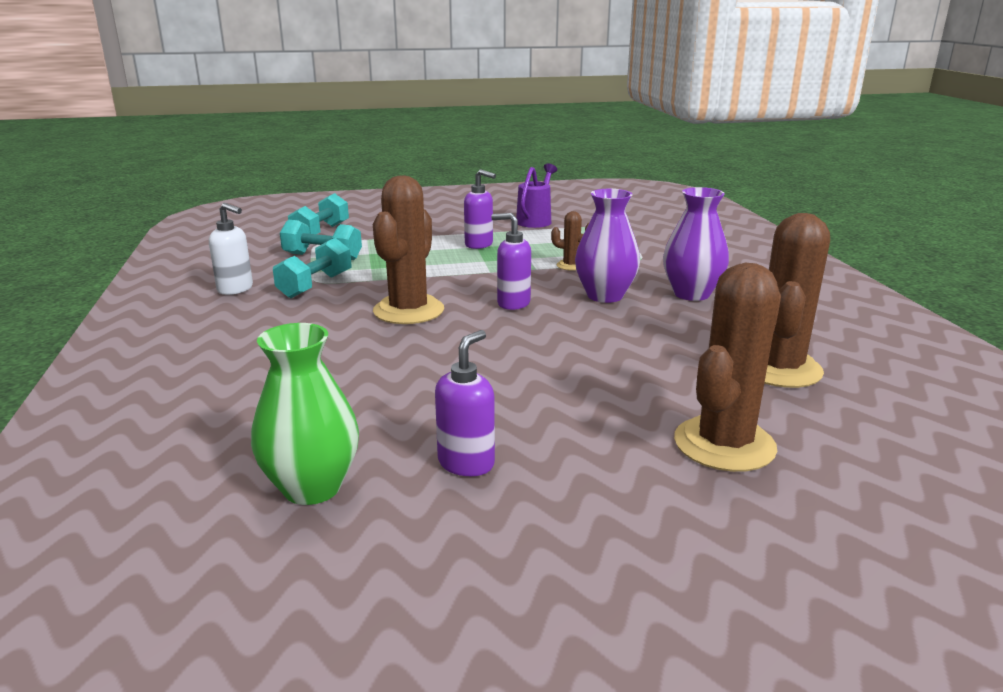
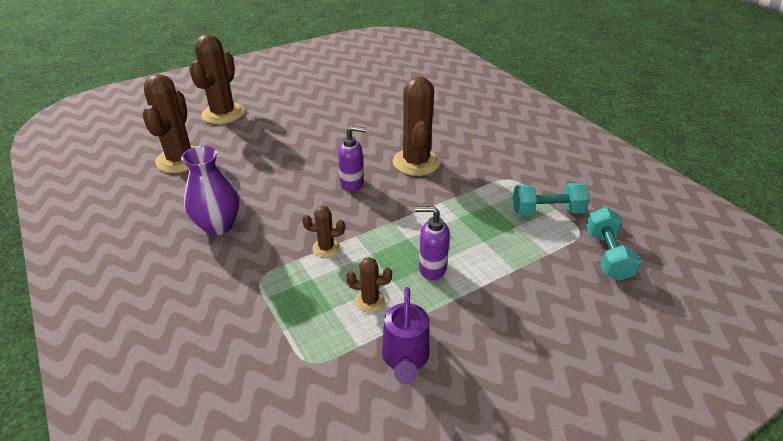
camera: 160 degrees right, 15 degrees up
white soap dispenser [209,203,253,295] -> none
green vase [251,323,359,505] -> none
turquoise dumbbell [273,238,352,298] -> none
purple soap dispenser [435,330,495,476] -> none
purple vase [575,189,640,303] -> none
none -> brown cactus [346,257,392,313]

